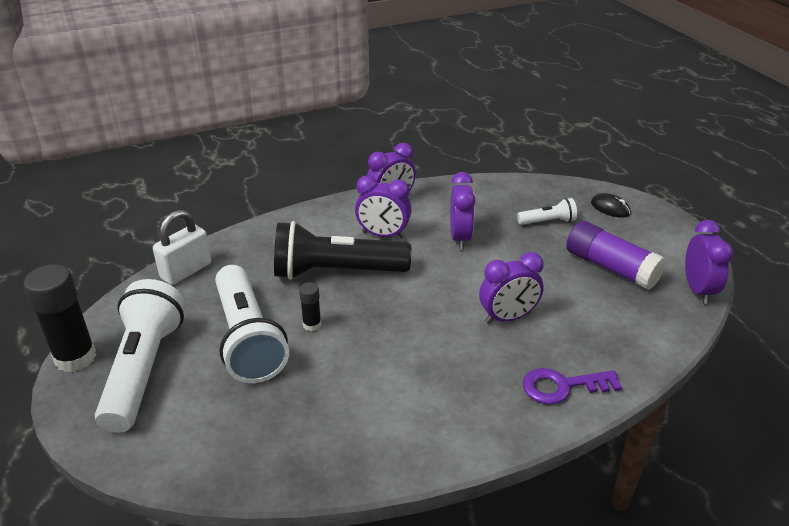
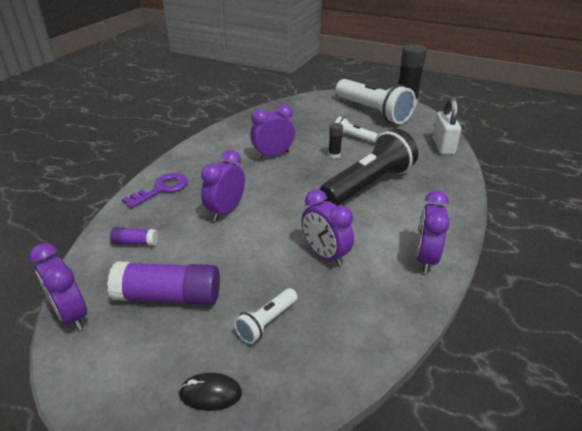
camera: 140 degrees right, 0 degrees up
white flashlight [215,265,289,383] -> white flashlight [335,116,378,143], size x0.46
purple clock [355,176,412,238] -> purple clock moved to [251,104,295,159]
none -> purple glue stick [110,227,158,246]

